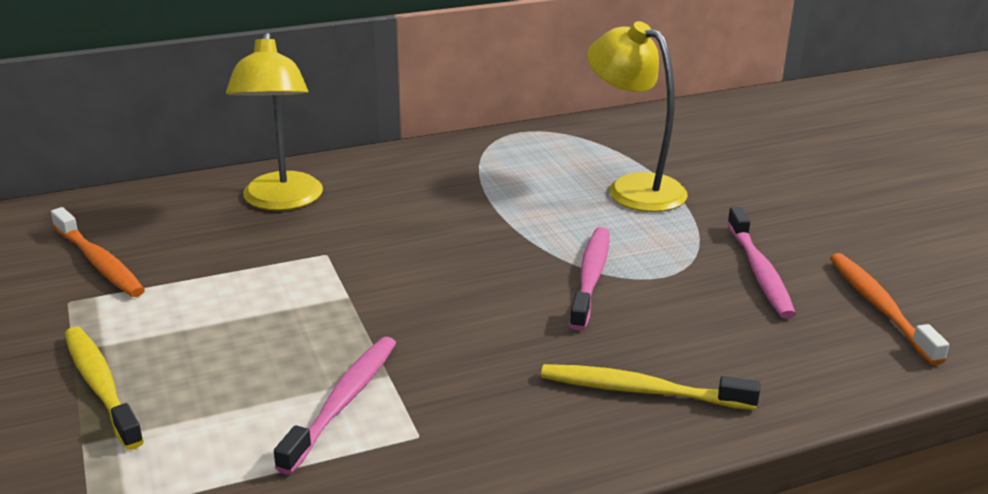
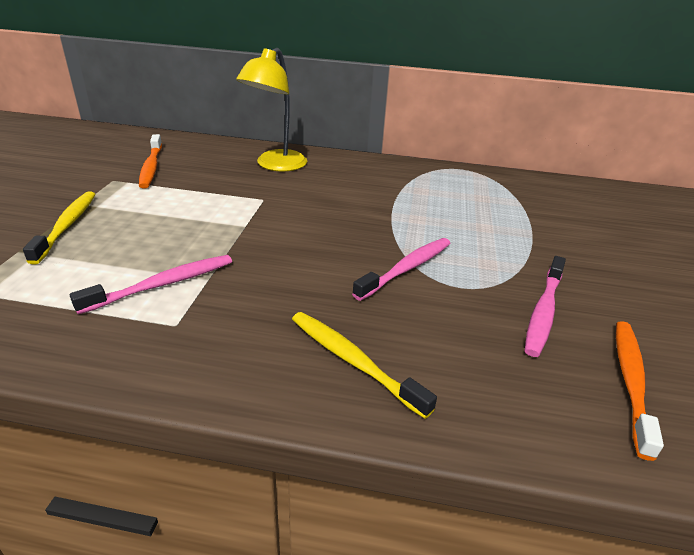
camera: 30 degrees right, 5 degrees up
yellow lamp [587,21,688,212] -> none

